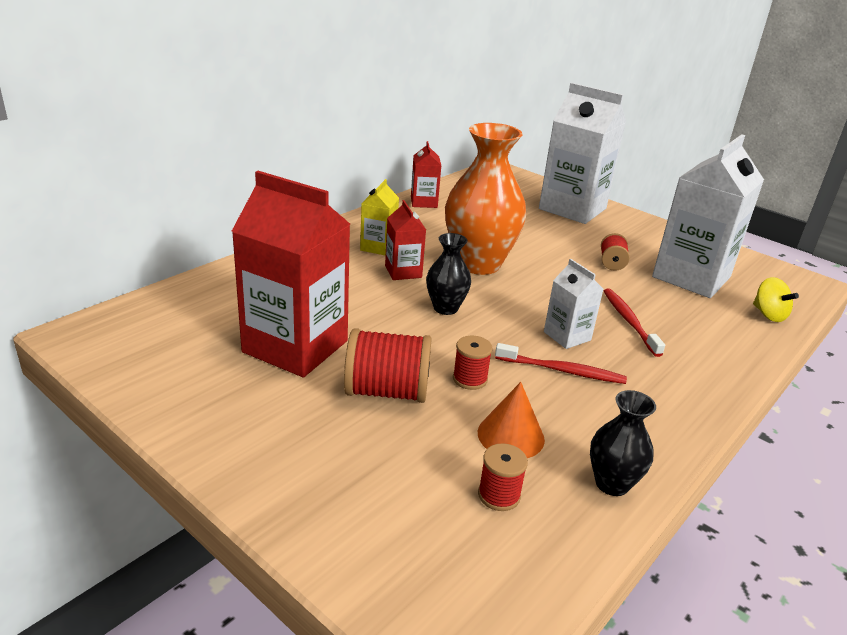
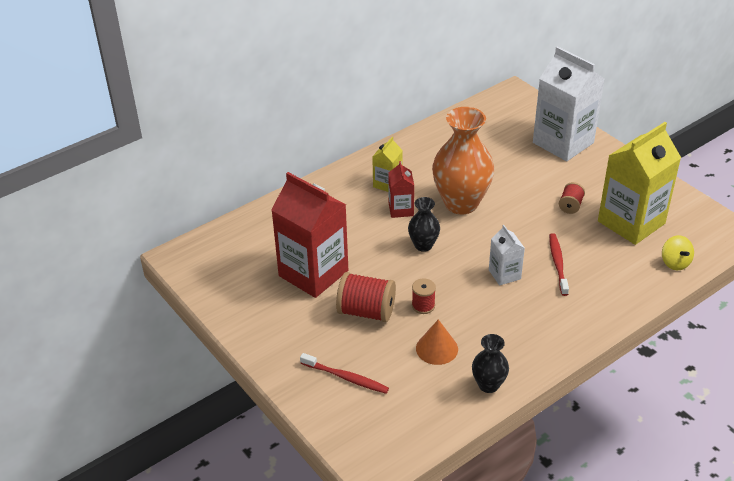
camera: 15 degrees right, 10 degrees up
red carton [411,141,441,208] -> none
red spool [478,443,528,511] -> none
red toothbrush [495,343,627,384] -> red toothbrush moved to [300,353,389,394]
white carton [652,134,764,298] -> yellow carton [598,122,681,245]

